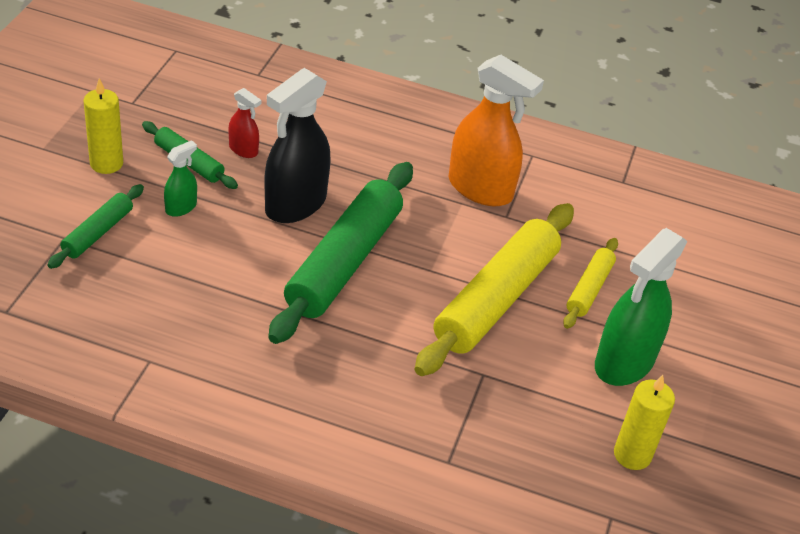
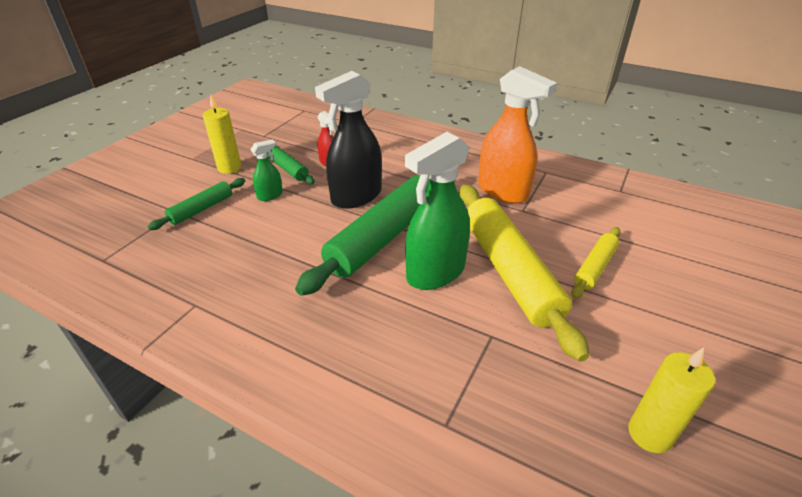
camera: 15 degrees right, 5 degrees down
yellow rolling pin [414,203,574,376] -> yellow rolling pin turned 60 degrees counterclockwise [460,184,589,362]
green spray bottle [595,228,687,386] -> green spray bottle moved to [405,132,470,290]

